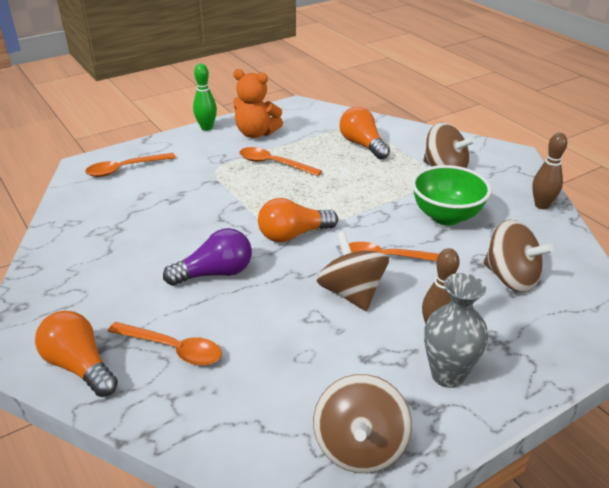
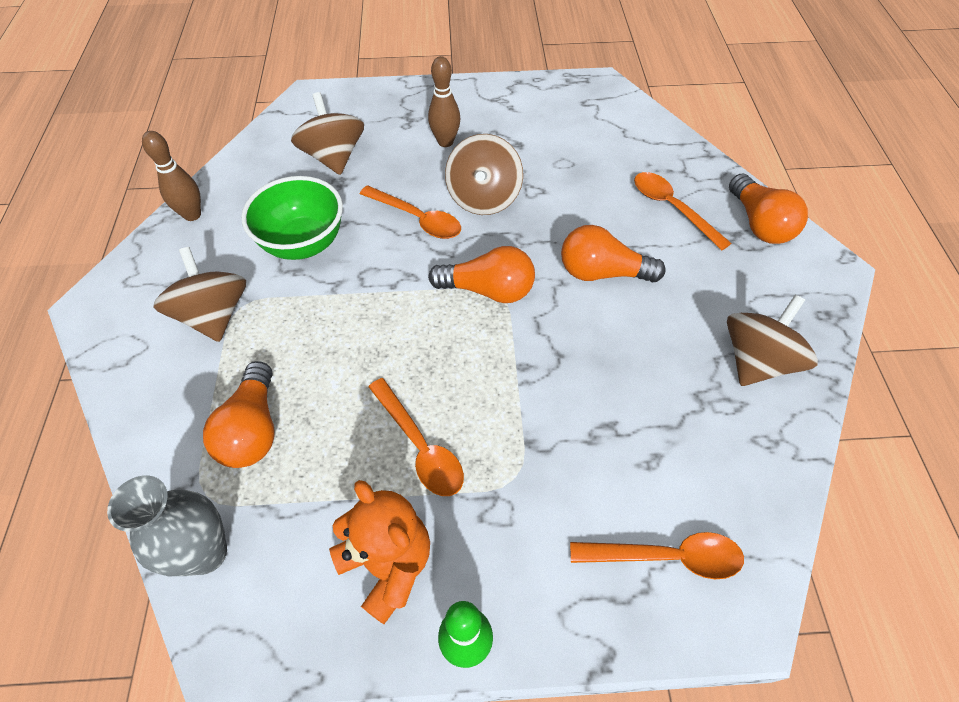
camera: 150 degrees left, 20 degrees up
purple light bulb [163,228,252,286] -> orange light bulb [561,225,666,283]
brown spinning top [313,374,412,473] -> brown spinning top moved to [727,295,818,386]
grey vase [424,273,488,388] -> grey vase moved to [107,475,227,576]

